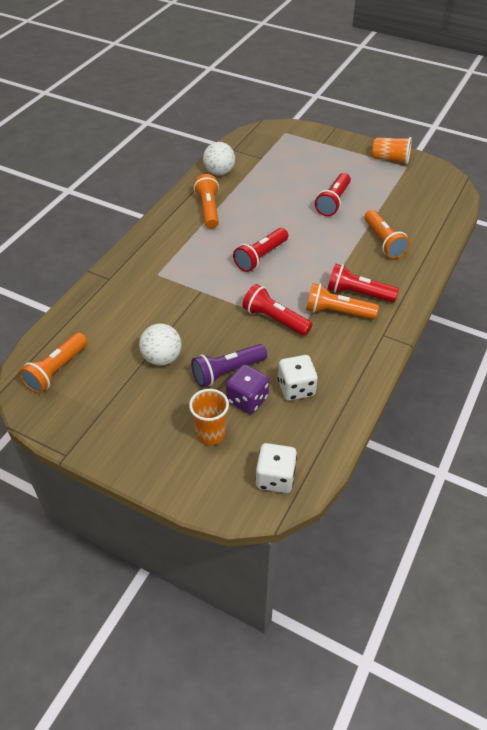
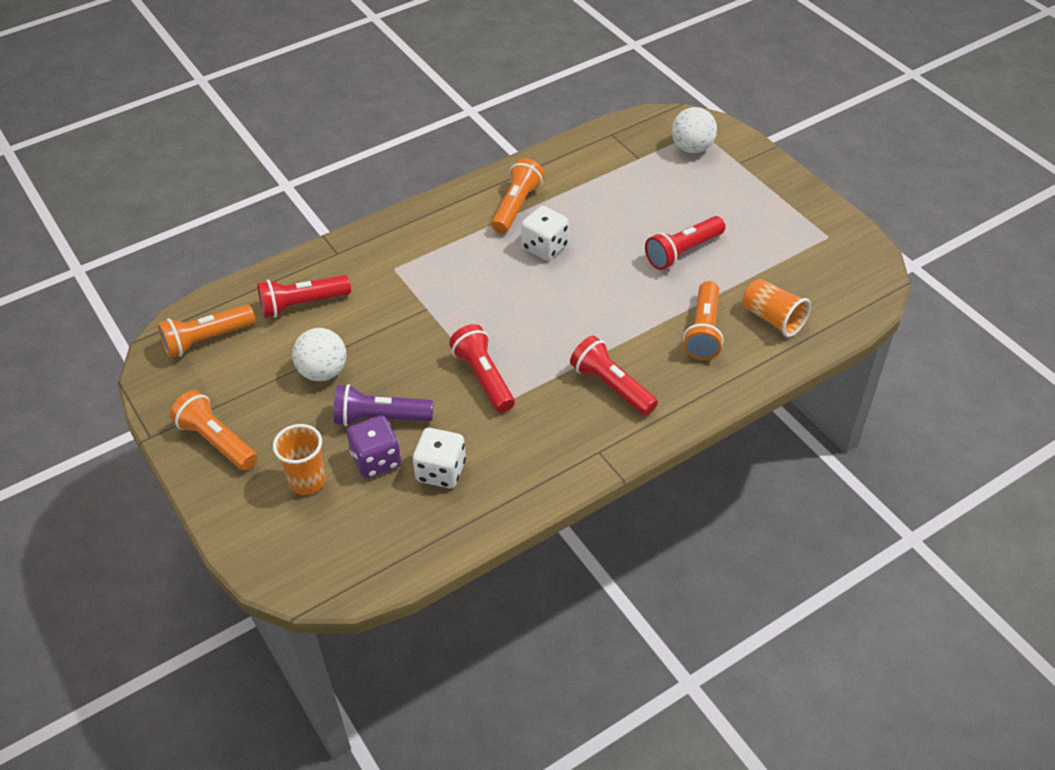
camera: 30 degrees right, 0 degrees up
white ball [203,142,235,176] -> white ball moved to [672,107,717,153]
red flashlight [233,228,288,272] -> red flashlight moved to [257,275,351,318]
white dice [255,443,297,493] -> white dice moved to [521,206,569,260]
orange flashlight [306,283,379,319] -> orange flashlight moved to [170,390,257,471]
orange cup [372,137,412,165] -> orange cup moved to [743,279,811,337]

